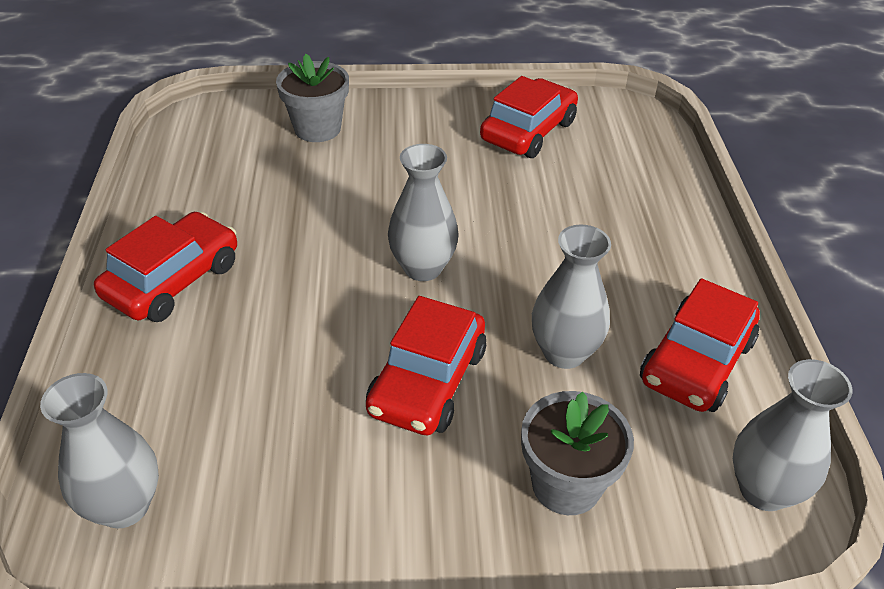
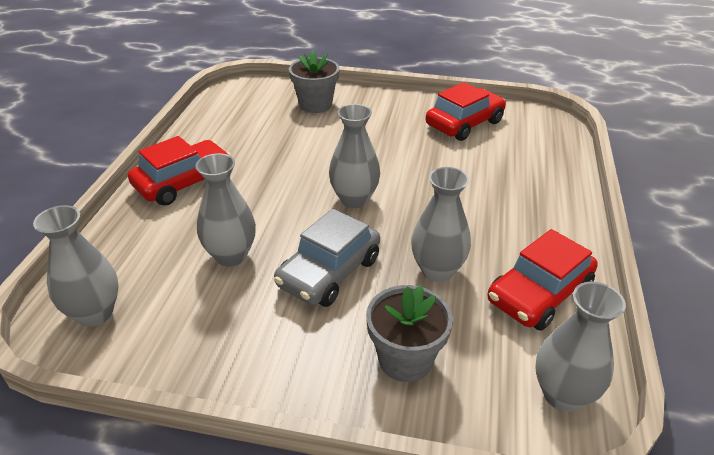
camera: 15 degrees right, 5 degrees down
red car [366,296,486,435] -> grey car [274,209,380,307]
none -> grey vase [195,153,256,267]

